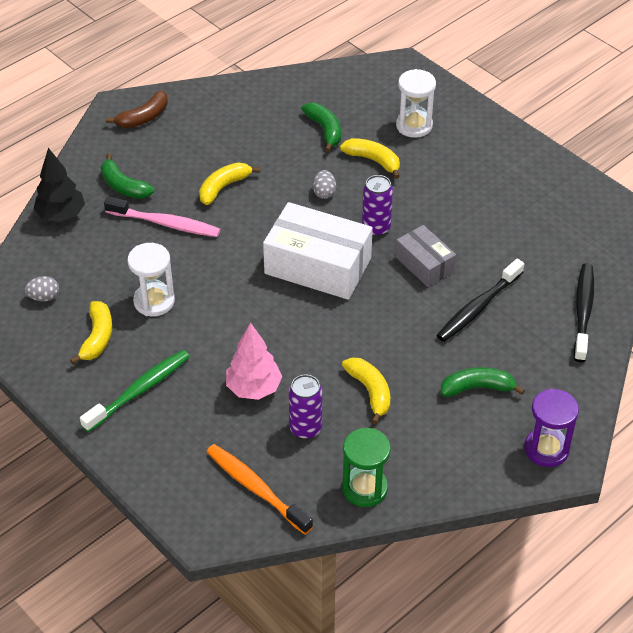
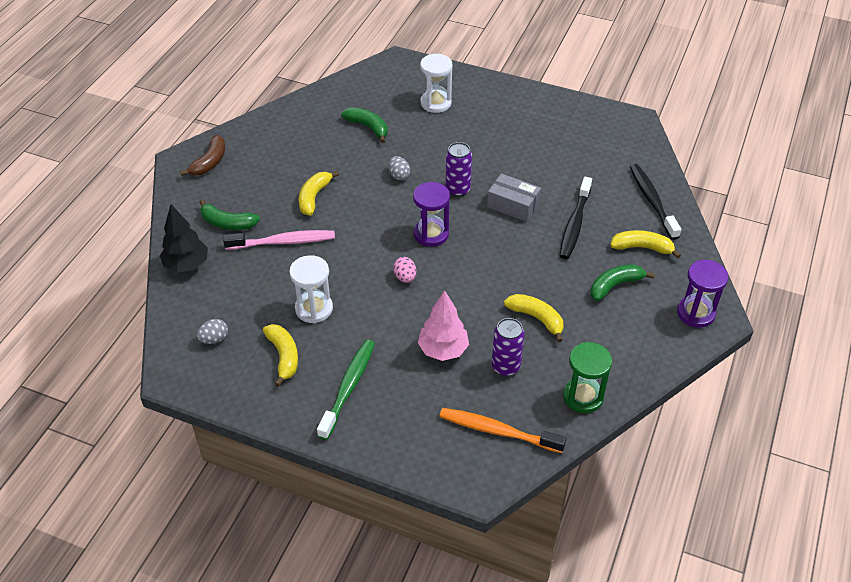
camera: 25 degrees left, 0 degrees up
white box [263,202,373,300] -> purple hourglass [413,182,450,247]
yellow banana [340,138,400,179] -> yellow banana moved to [610,230,681,258]
none -> pink egg [393,257,416,283]

